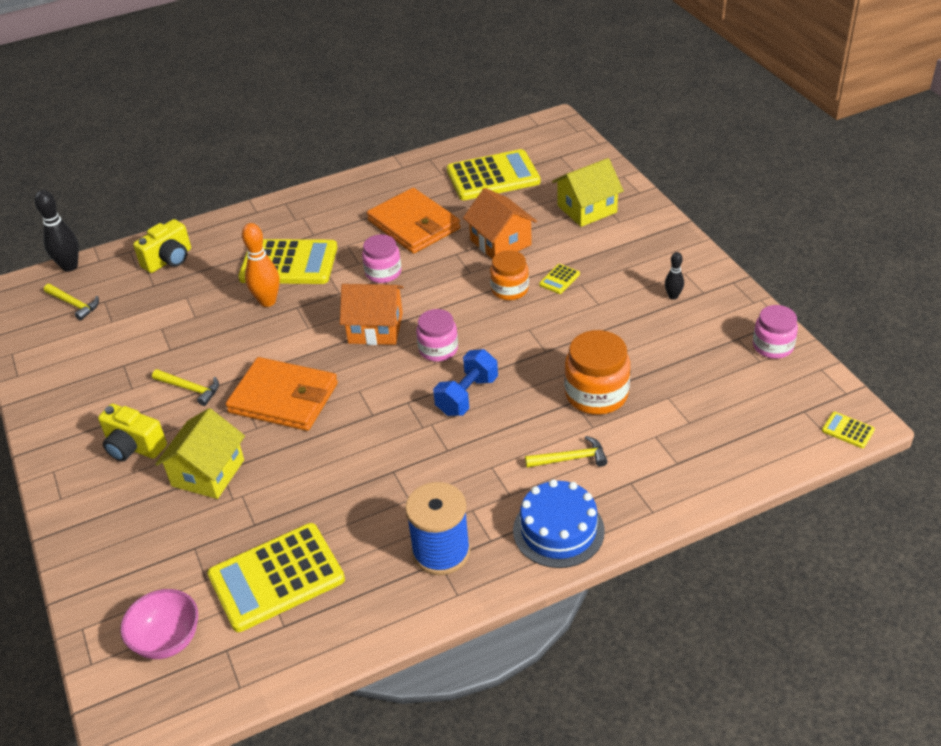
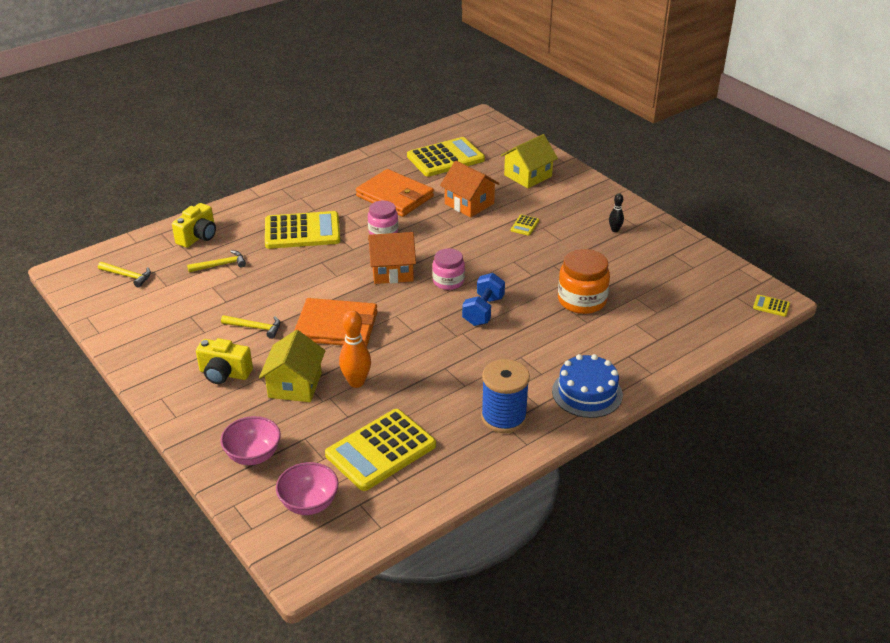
camera: 15 degrees left, 5 degrees down
black bowling pin [35,190,79,272] -> none
orange bowling pin [242,223,280,307] -> orange bowling pin moved to [339,310,371,388]
orange jar [490,250,529,300] -> none
yellow hammer [525,436,608,468] -> yellow hammer moved to [187,250,246,272]
pink jar [753,305,798,359] -> none
none -> pink bowl [220,416,281,465]

